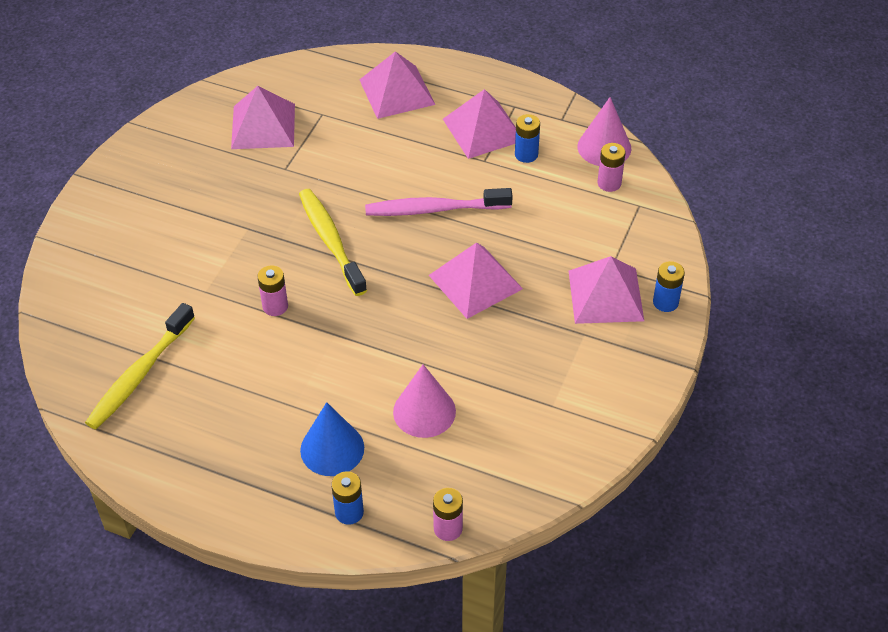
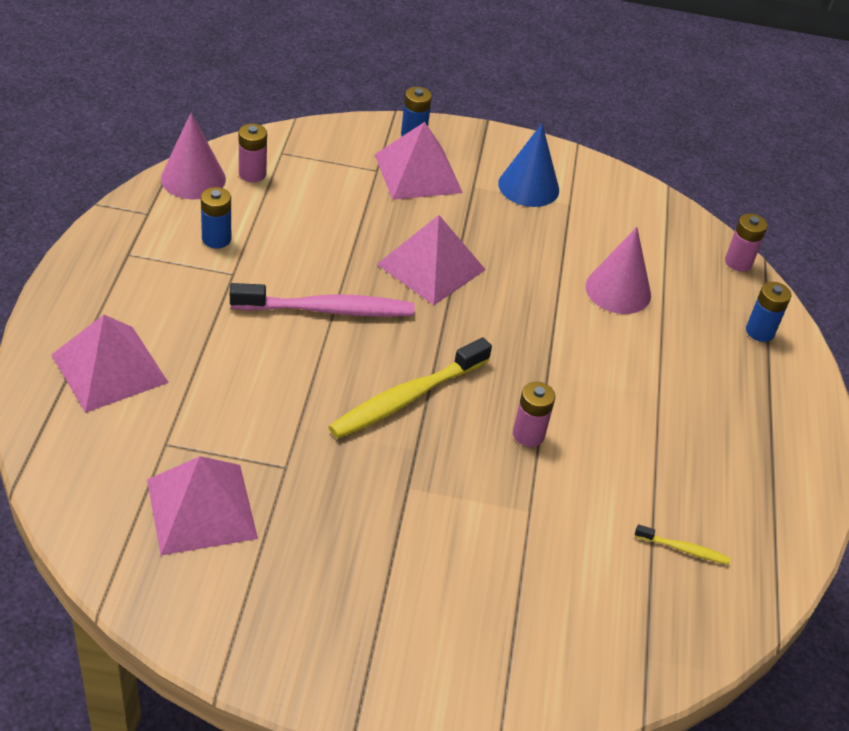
camera: 110 degrees left, 5 degrees down
yellow toothbrush [85,303,195,429] -> yellow toothbrush [635,524,730,565], size x0.46
blue cone [300,402,364,476] -> blue cone moved to [498,123,559,207]
pink toothbrush [365,188,512,216] -> pink toothbrush turned 75 degrees counterclockwise [230,283,414,317]
pink pyramid [443,89,516,159] -> none

